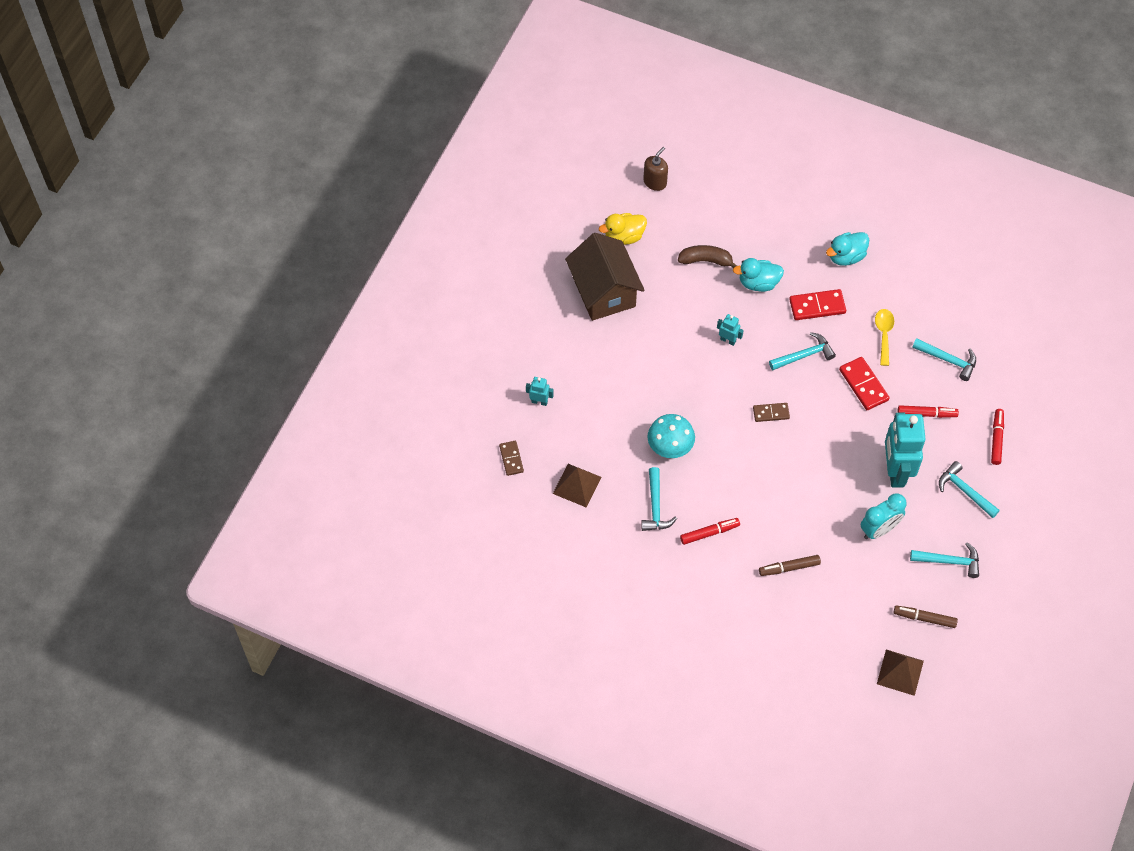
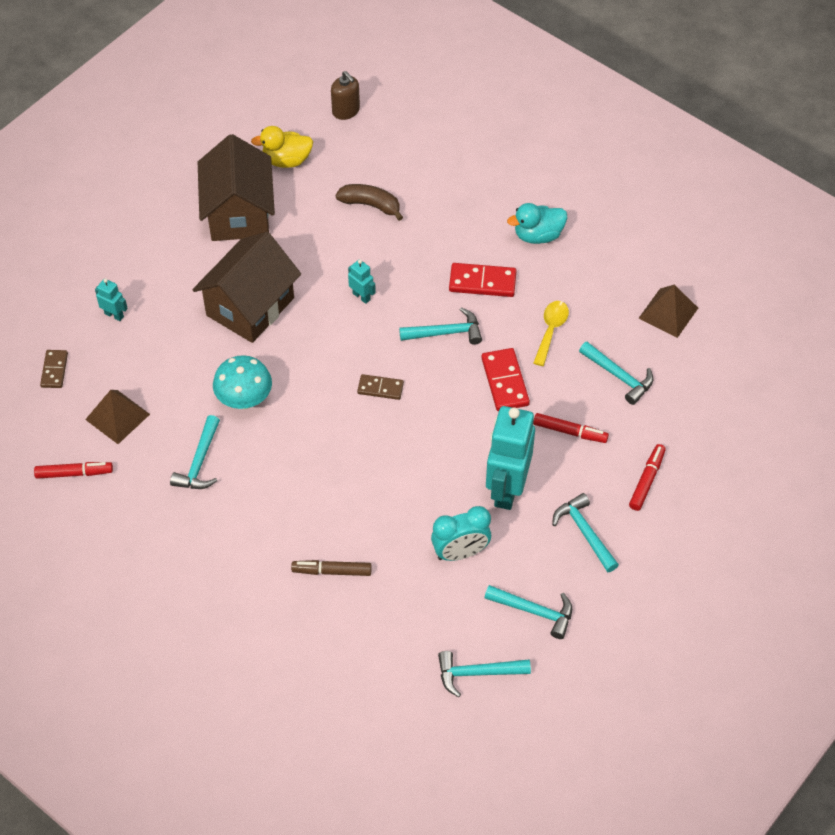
camera: 15 degrees right, 5 degrees down
brown soap dispenser [643,147,668,191] -> brown soap dispenser turned 90 degrees clockwise [331,71,360,120]
red marker [680,518,740,545] -> red marker moved to [34,462,113,479]
turquoise duck [733,258,784,292] -> none
brown pyramid [877,650,924,696] -> brown pyramid moved to [639,285,698,338]
brown marker [894,605,958,628] -> turquoise hammer [438,651,531,697]
none -> brown house [192,232,301,343]

